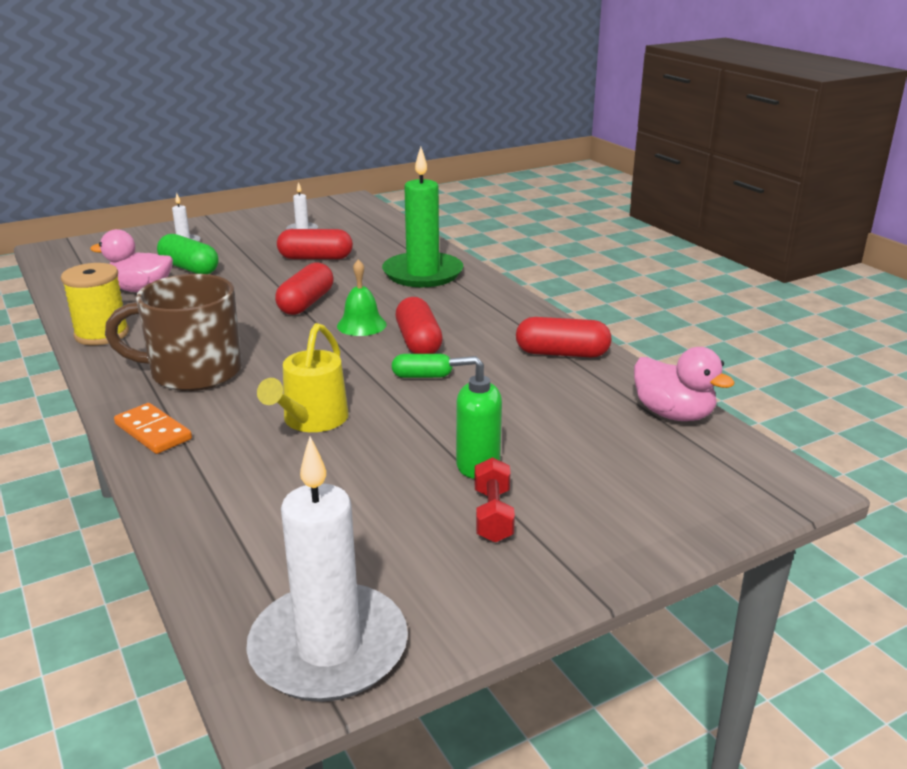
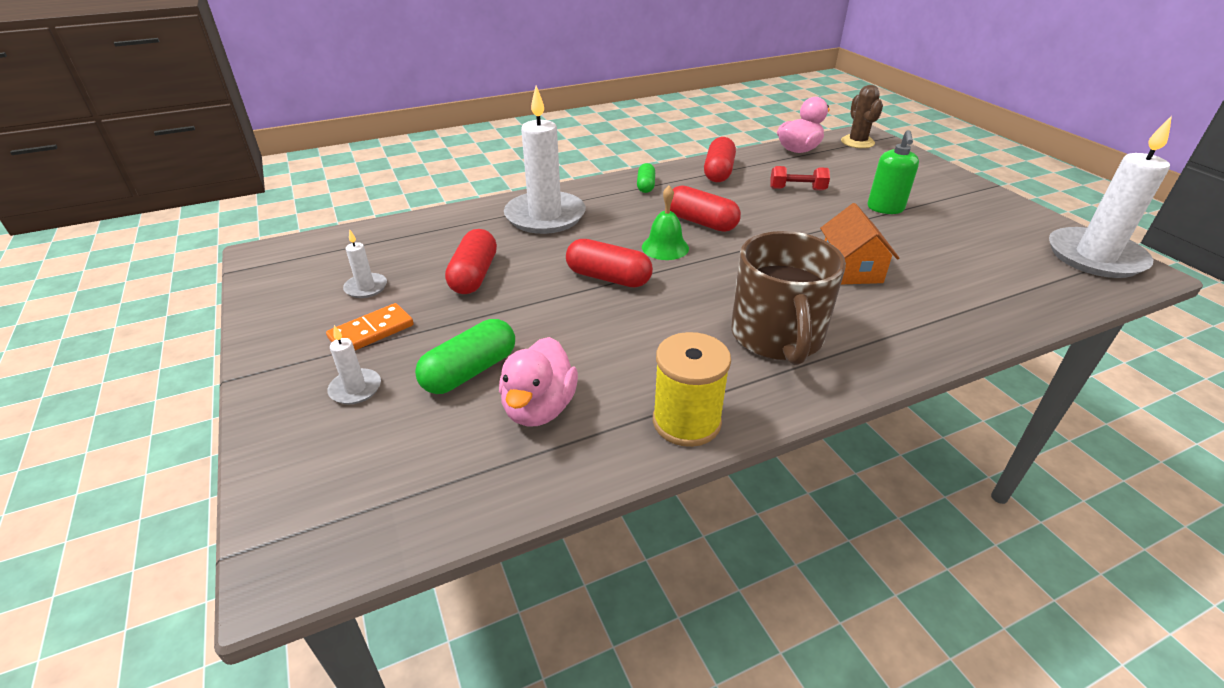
camera: 85 degrees left, 10 degrees up
orange domino [114,403,192,454] -> orange domino moved to [326,303,414,350]
yellow watering can [257,323,349,432] -> orange house [820,203,899,284]
green candle [382,146,464,287] -> white candle [504,86,586,234]
green capsule [392,354,453,378] -> green capsule moved to [637,163,655,193]
red capsule [396,297,443,354] -> red capsule turned 45 degrees clockwise [670,185,741,232]
red dumbbell [474,457,515,542] -> red dumbbell moved to [770,166,830,190]
none -> brown cactus [841,85,883,148]

